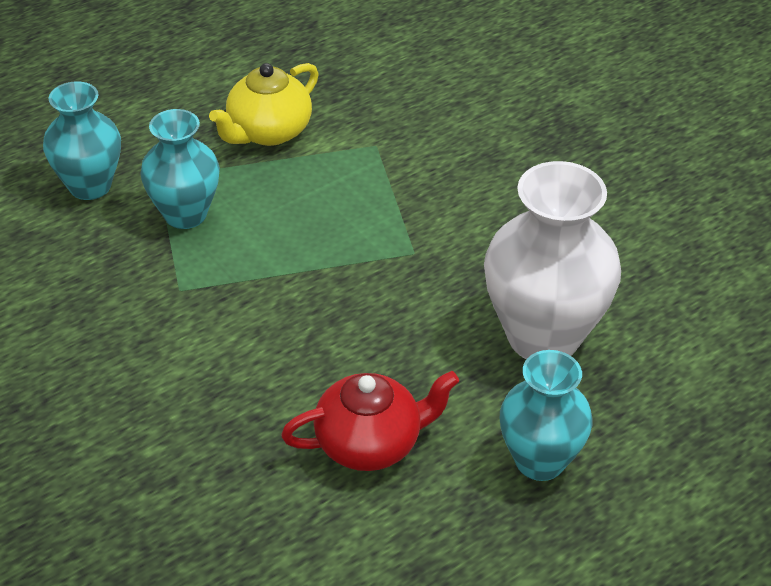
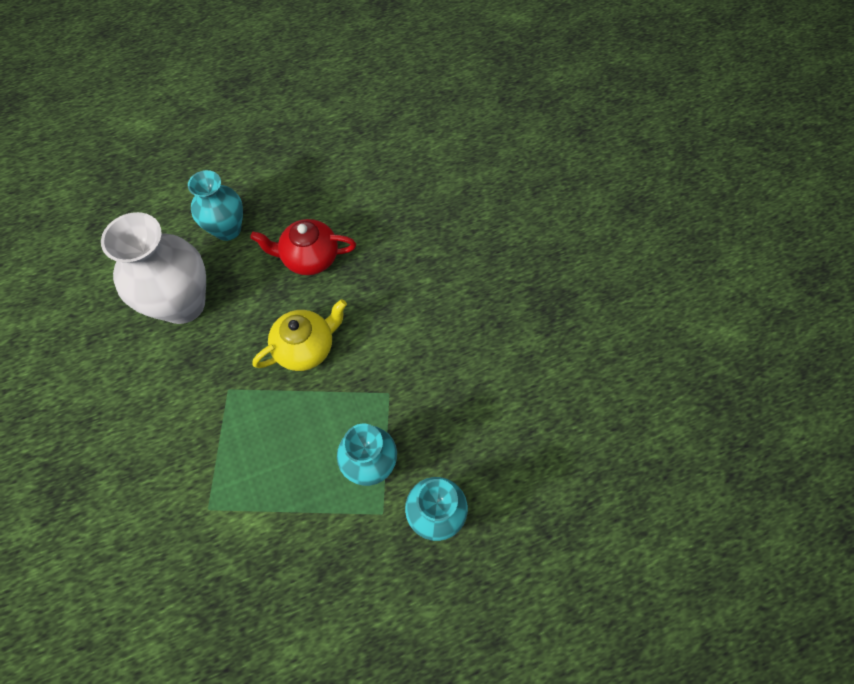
camera: 165 degrees left, 20 degrees up
yellow teapot [209,63,319,146] -> yellow teapot moved to [252,299,347,371]

